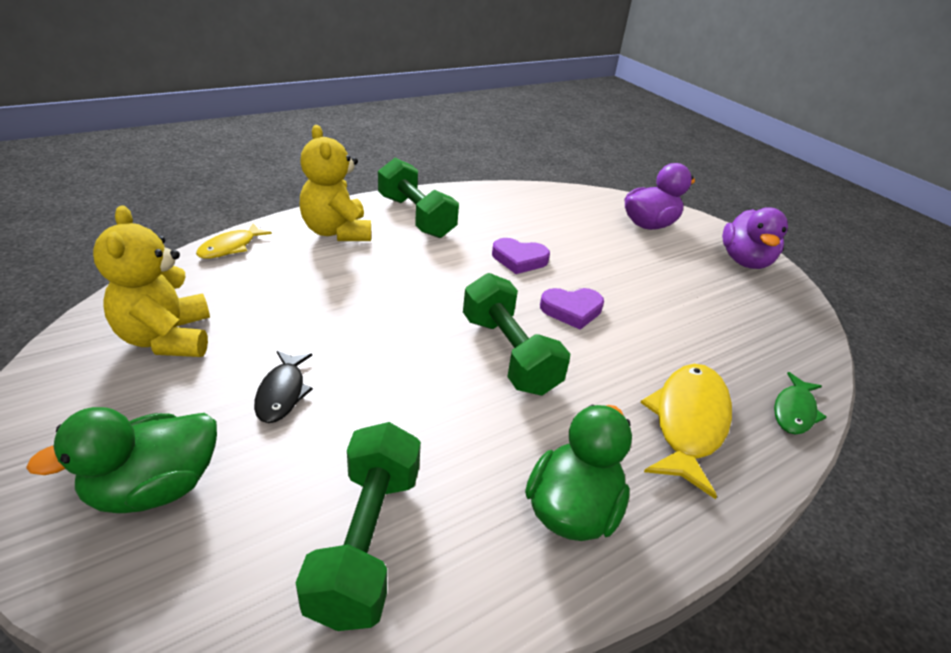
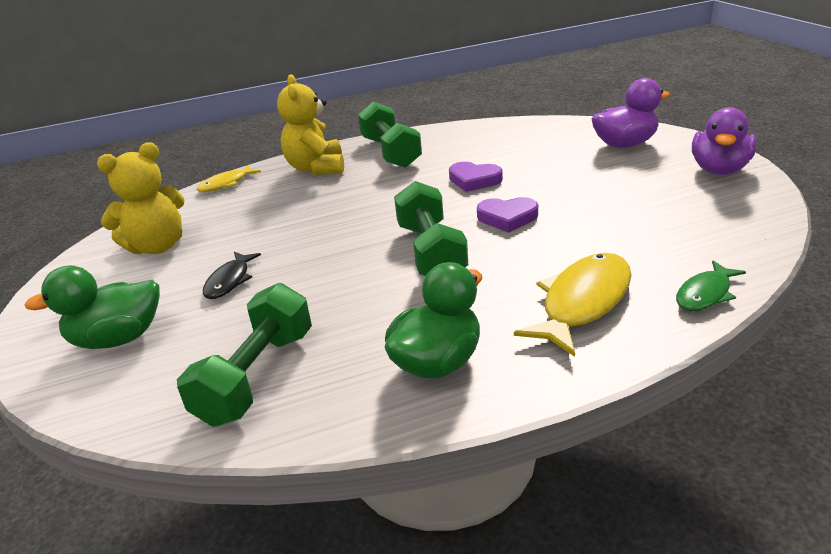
camera: 20 degrees right, 5 degrees down
yellow teddy bear [93,205,210,357] -> yellow teddy bear turned 120 degrees counterclockwise [97,142,185,254]

